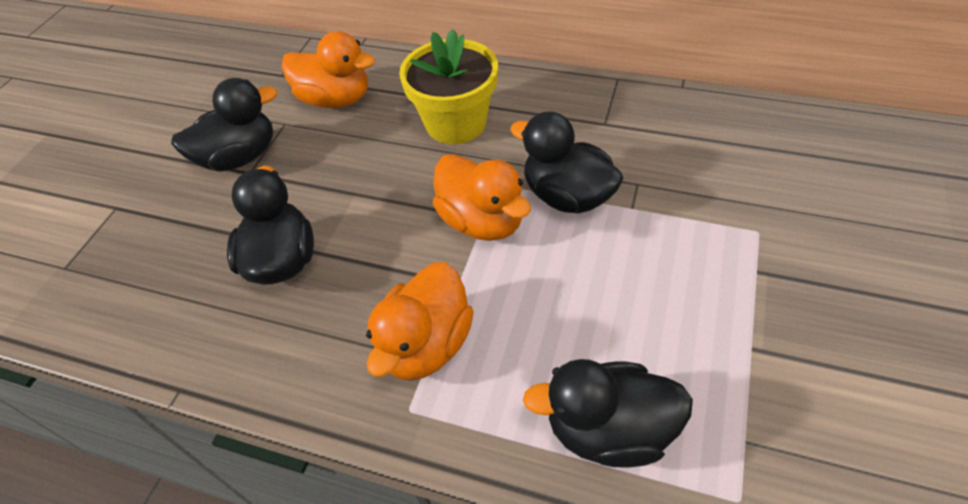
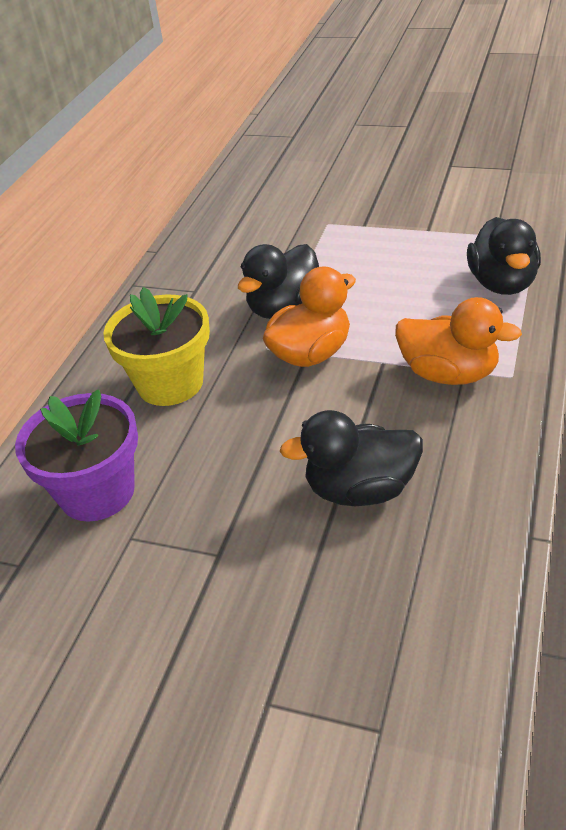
camera: 90 degrees left, 10 degrees down
black duck [171,78,277,172] -> none
orange duck [282,31,375,108] -> purple flower pot [15,389,138,522]

